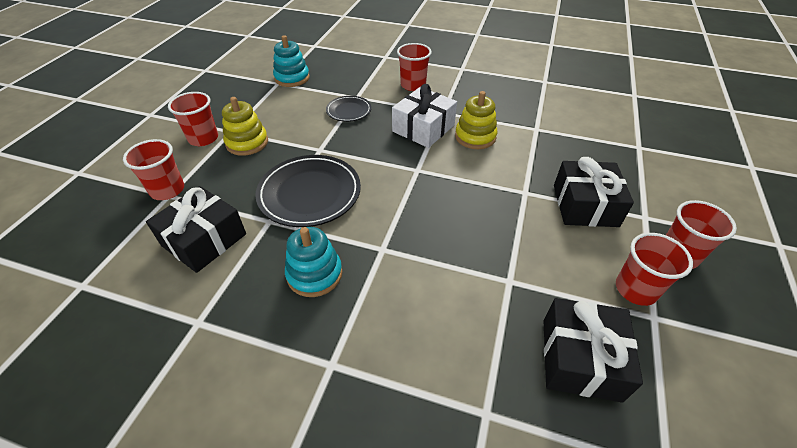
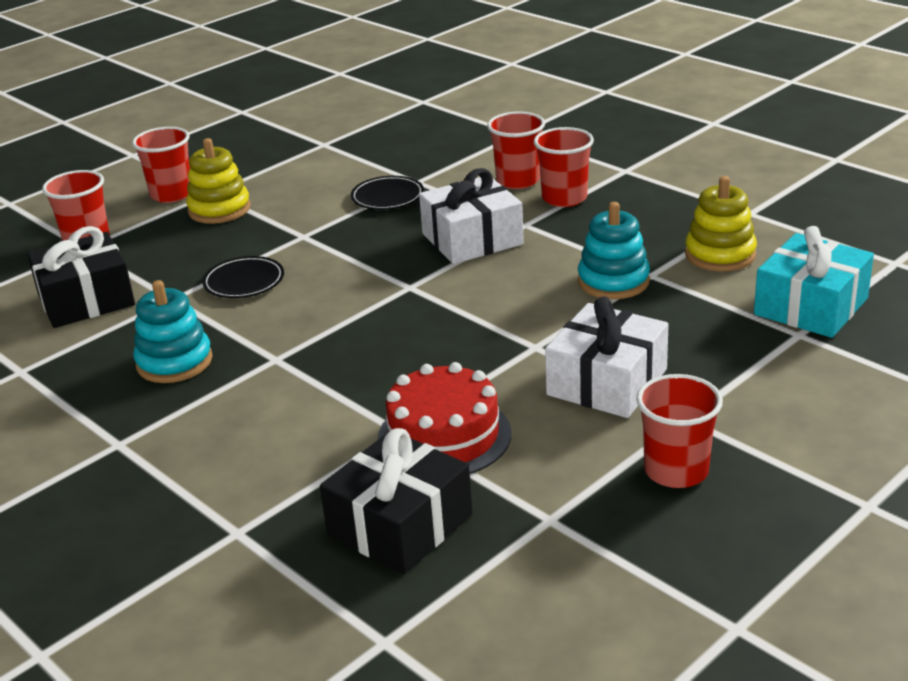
camera: 30 degrees right, 15 degrees down
black plate [255,155,361,227] -> black plate [202,256,284,298], size x0.54
turquoise stacking toy [273,35,310,87] -> turquoise stacking toy moved to [578,202,650,299]
yellow stacking toy [455,91,497,149] -> yellow stacking toy moved to [685,176,757,271]
black gift [554,157,634,227] -> white gift [545,296,669,418]
red cup [616,233,693,306] -> red cup moved to [534,127,594,207]
none -> red cake [377,362,511,474]
none -> turquoise gift [754,226,874,338]

